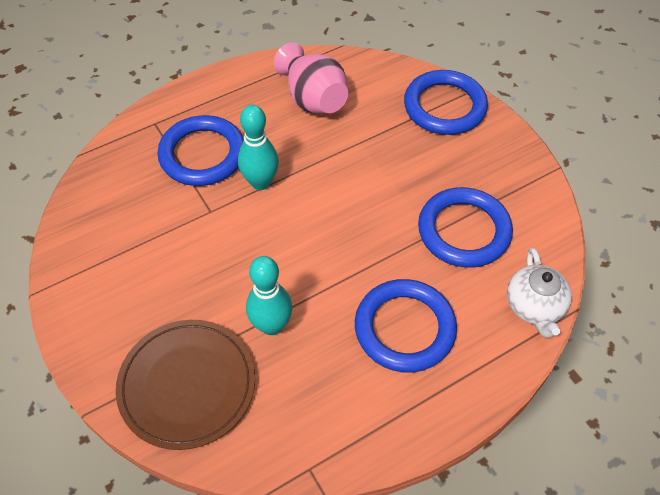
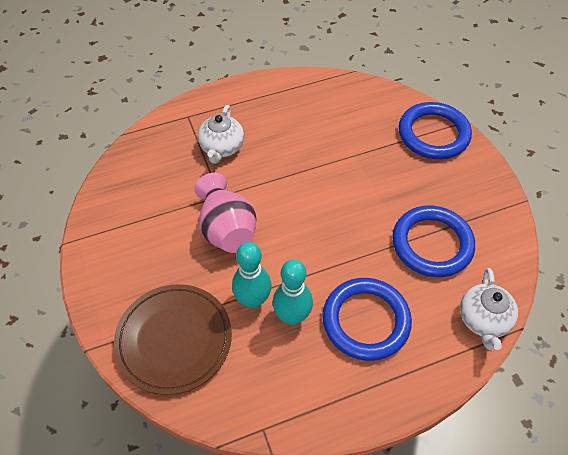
camera: 10 degrees right, 0 degrees up
blue ring [158,115,244,186] -> white teapot [198,105,244,164]
turquoise bowling pin [238,105,279,190] -> turquoise bowling pin moved to [273,260,313,325]
pink vase [274,42,348,113] -> pink vase moved to [194,173,257,253]

